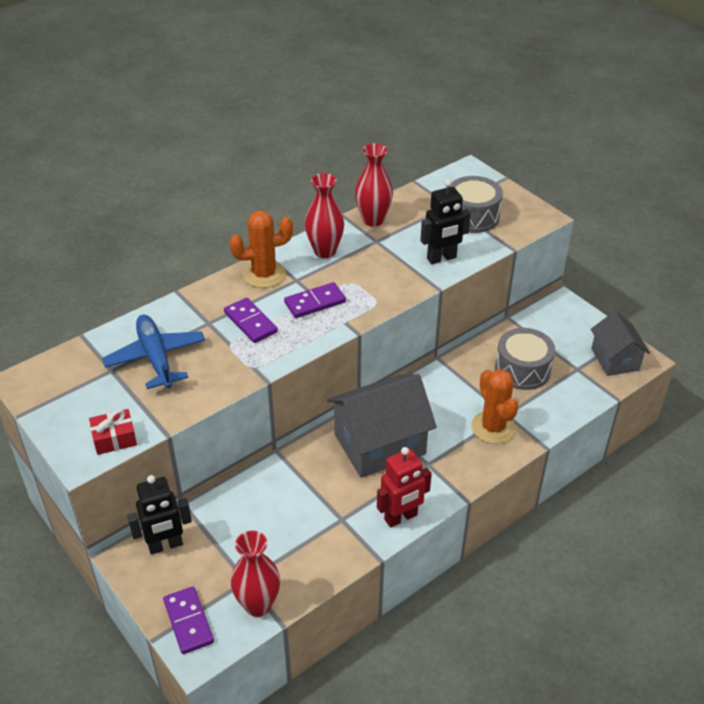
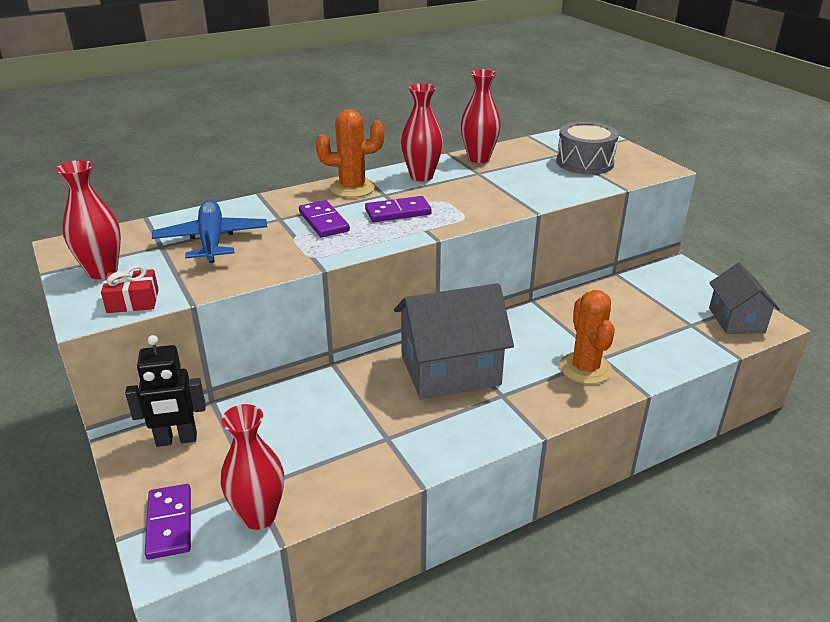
camera: 10 degrees right, 10 degrees down
red robot [377,447,432,528] -> none
black robot [421,180,471,264] -> none
grey drum [495,328,555,390] -> none
none -> red vase [56,160,121,279]

